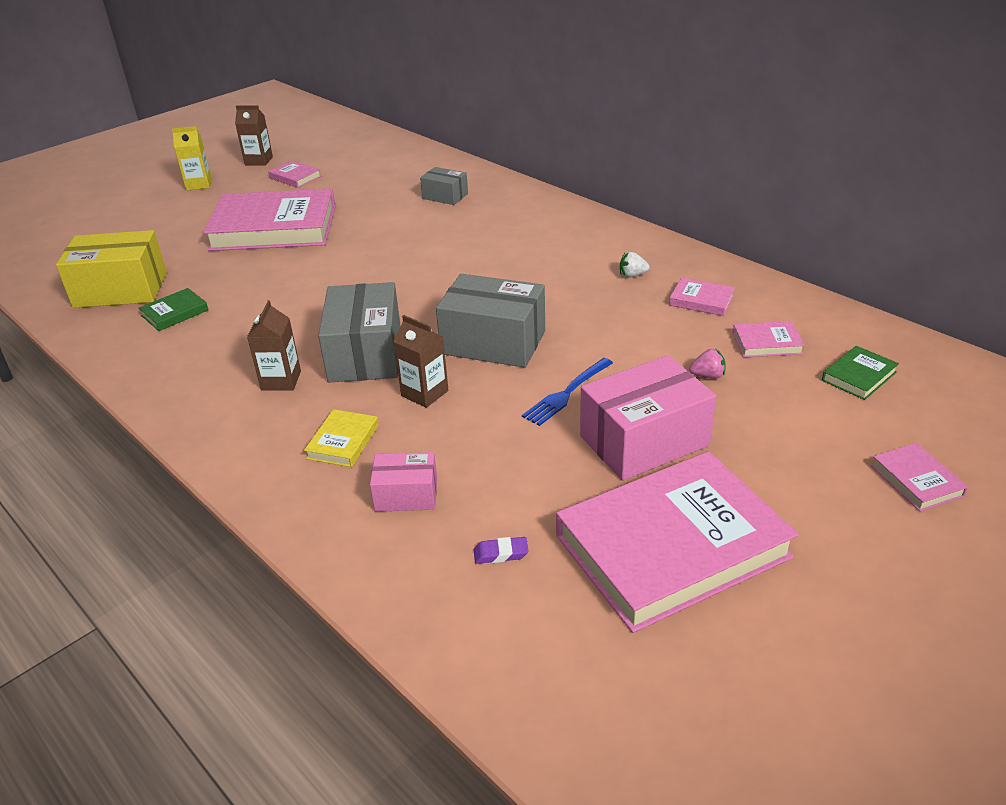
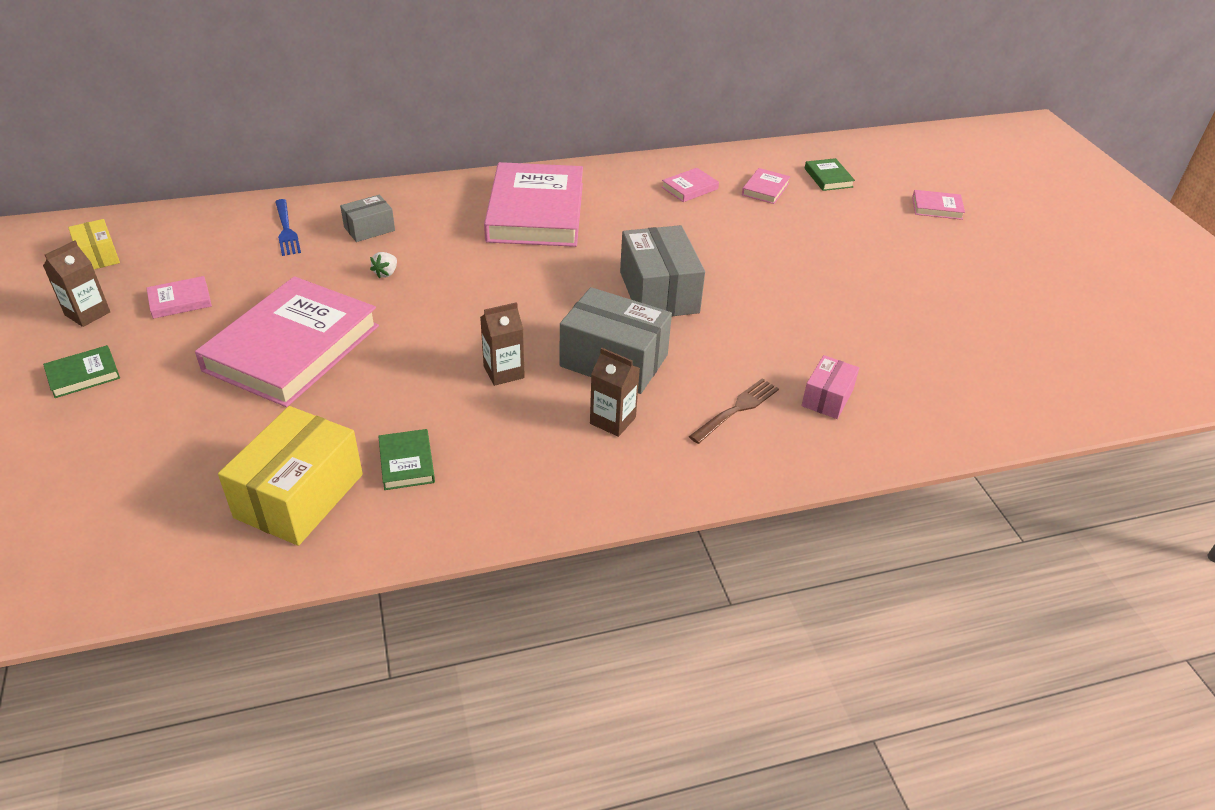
camera: 65 degrees left, 5 degrees up
yellow carton [172,126,212,191] -> green book [43,345,120,398]
yellow book [304,409,379,467] -> brown fork [689,379,779,444]
brown carton [393,315,448,408] -> brown carton moved to [480,302,525,386]
grey box [436,274,545,368] -> grey box turned 60 degrees counterclockwise [620,225,705,317]
purple eraser [474,537,529,564] -> none
blue fork [522,358,613,426] -> blue fork moved to [275,199,301,256]
pink book [556,451,799,633] -> pink book moved to [484,162,583,247]
pink box [580,355,716,481] -> none
white strawberry [620,252,650,278] -> white strawberry moved to [370,252,397,278]
pink strawberry [689,349,725,379] -> none
none -> yellow box [68,219,120,269]

